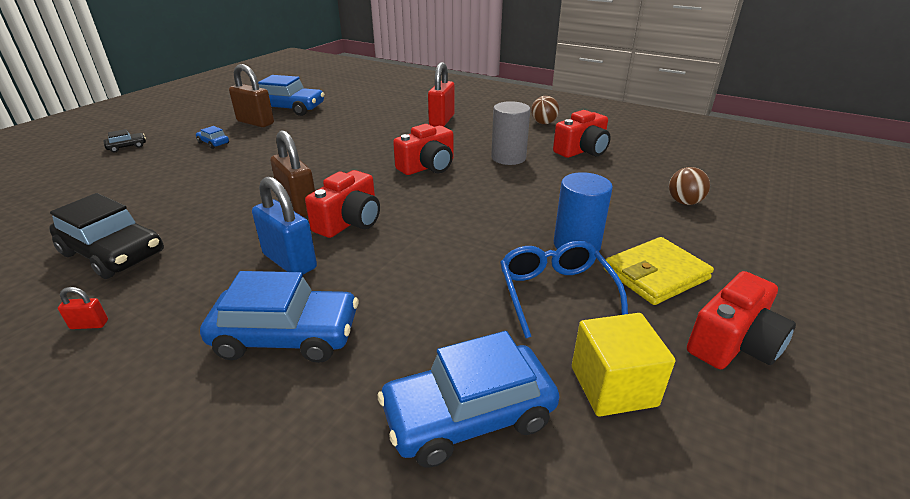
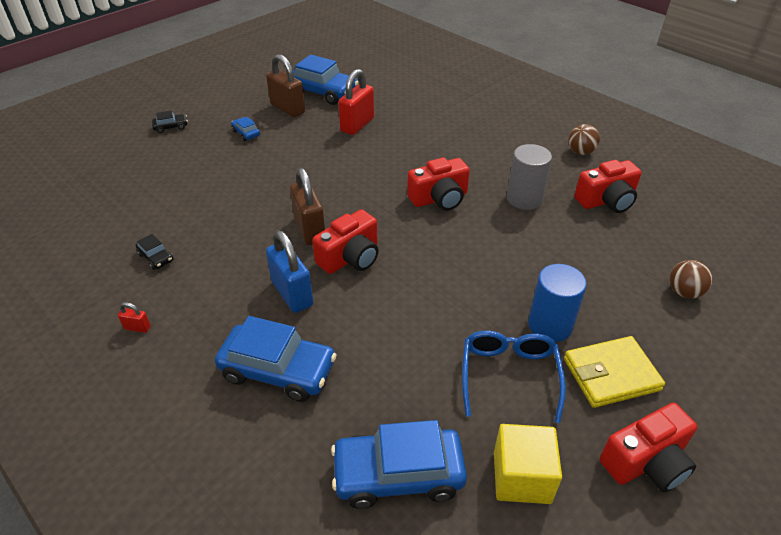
camera: 15 degrees right, 10 degrees up
black car [49,193,164,279] -> black car [136,234,174,270], size x0.46
red padlock [428,62,454,127] -> red padlock moved to [338,69,374,135]

